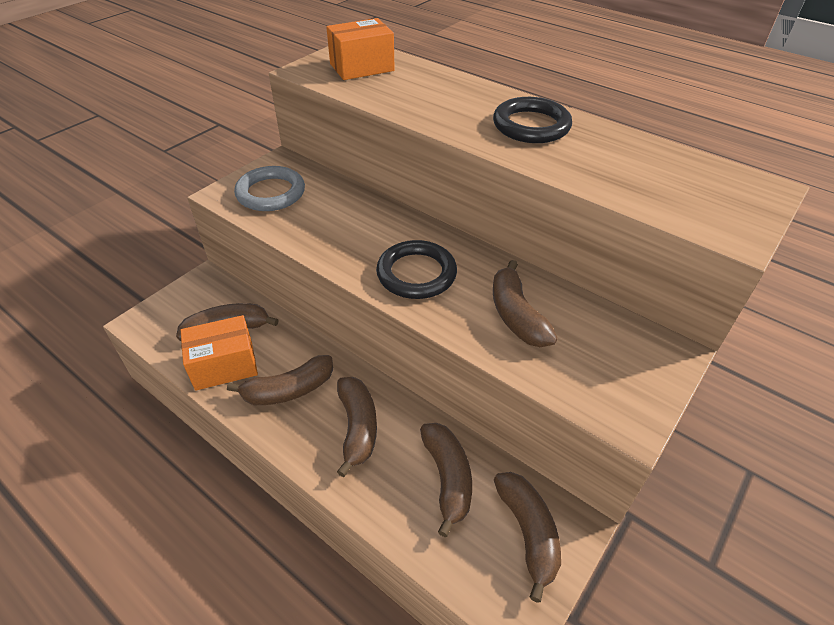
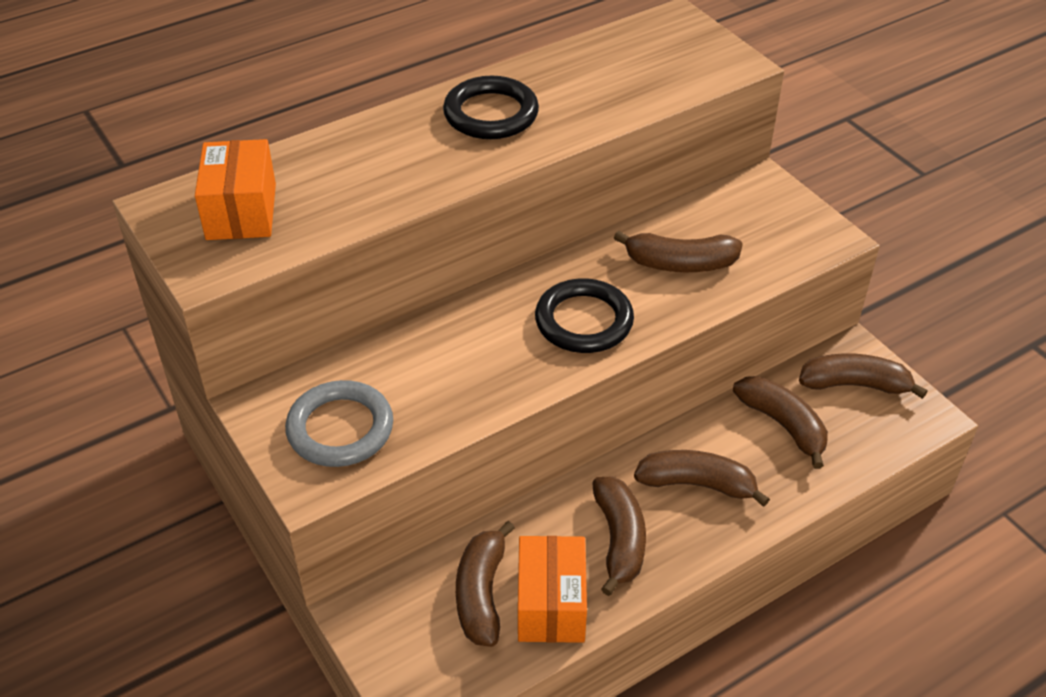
camera: 70 degrees left, 0 degrees up
brown banana [420,423,472,537] -> brown banana turned 45 degrees clockwise [733,376,828,469]

